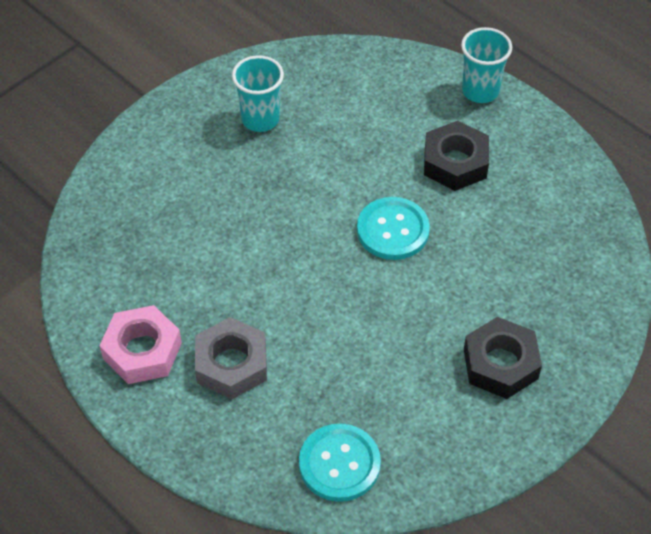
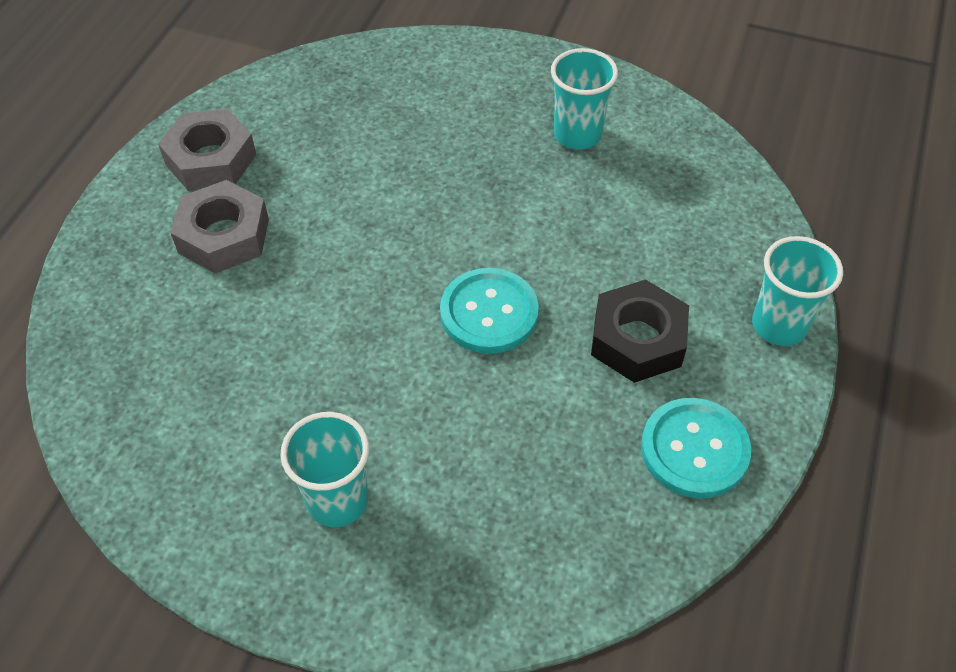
camera: 65 degrees right, 0 degrees up
pink nut [99,305,182,384] -> grey nut [158,109,256,191]
turquoise button [299,424,381,502] -> turquoise button moved to [641,398,751,499]
black nut [464,317,542,399] -> turquoise cup [280,412,369,527]

